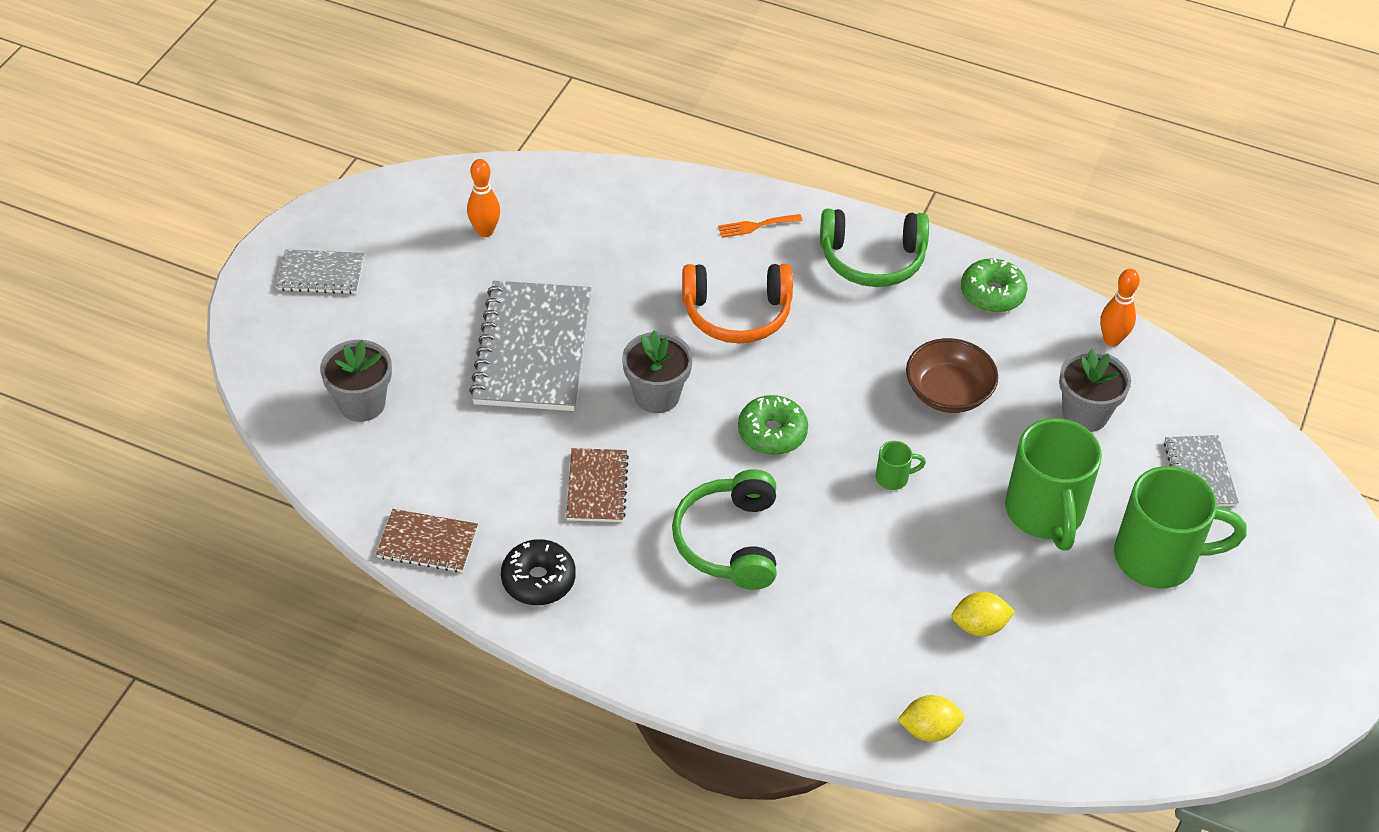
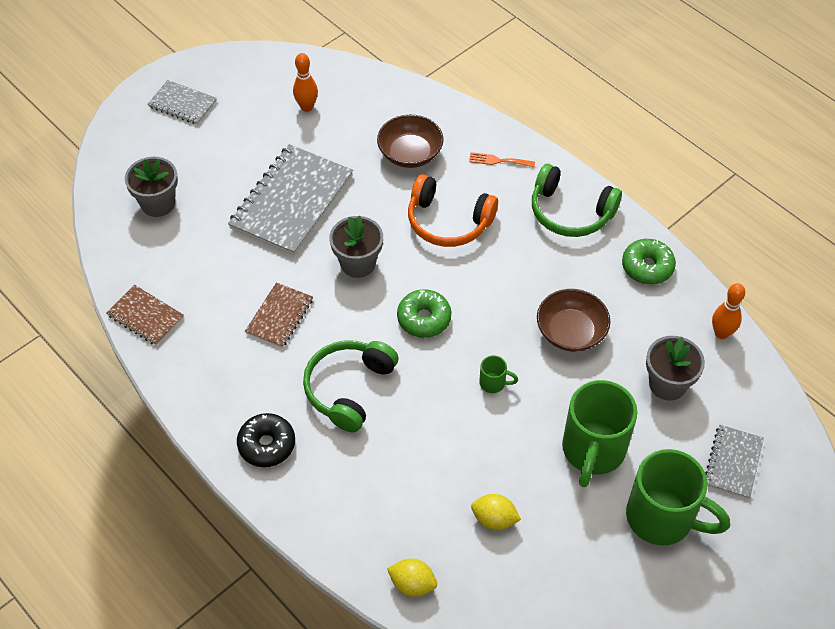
camera: 25 degrees right, 5 degrees up
black donut [501,539,576,605] -> black donut moved to [237,413,295,467]
none -> brown bowl [377,115,443,168]

